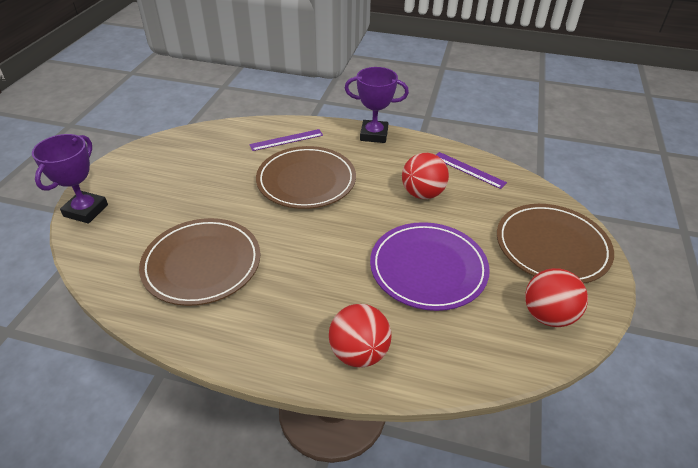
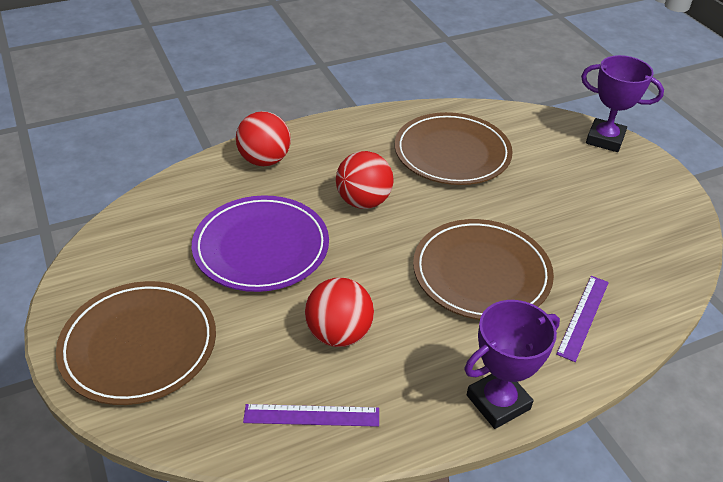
camera: 140 degrees right, 0 degrees up
purple trophy [32,134,108,223] -> purple trophy turned 45 degrees counterclockwise [581,55,664,152]
red ball [525,268,588,327] -> red ball moved to [336,151,393,209]

